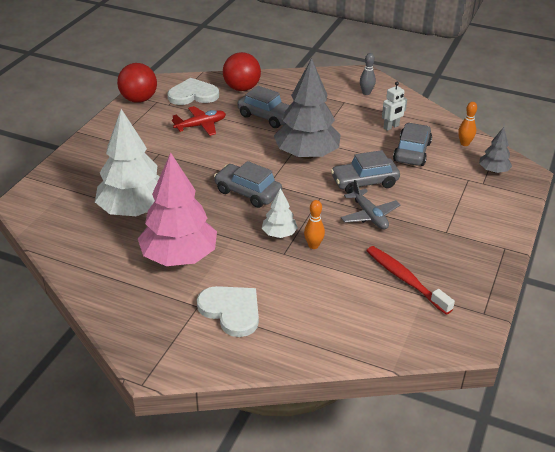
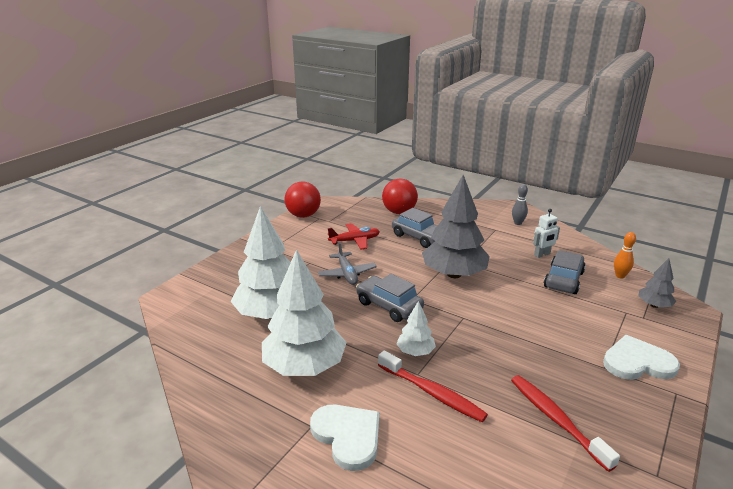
camera: 10 degrees right, 10 degrees down
pink tree [138,153,217,266] -> white tree [262,249,347,376]
white heart [167,78,219,105] -> white heart moved to [603,335,680,380]
orange bowling pin [304,200,325,249] -> none
grey car [331,150,400,194] -> none
grey plane [341,180,400,230] -> grey plane moved to [318,242,377,285]
none -> red toothbrush [378,351,488,422]

